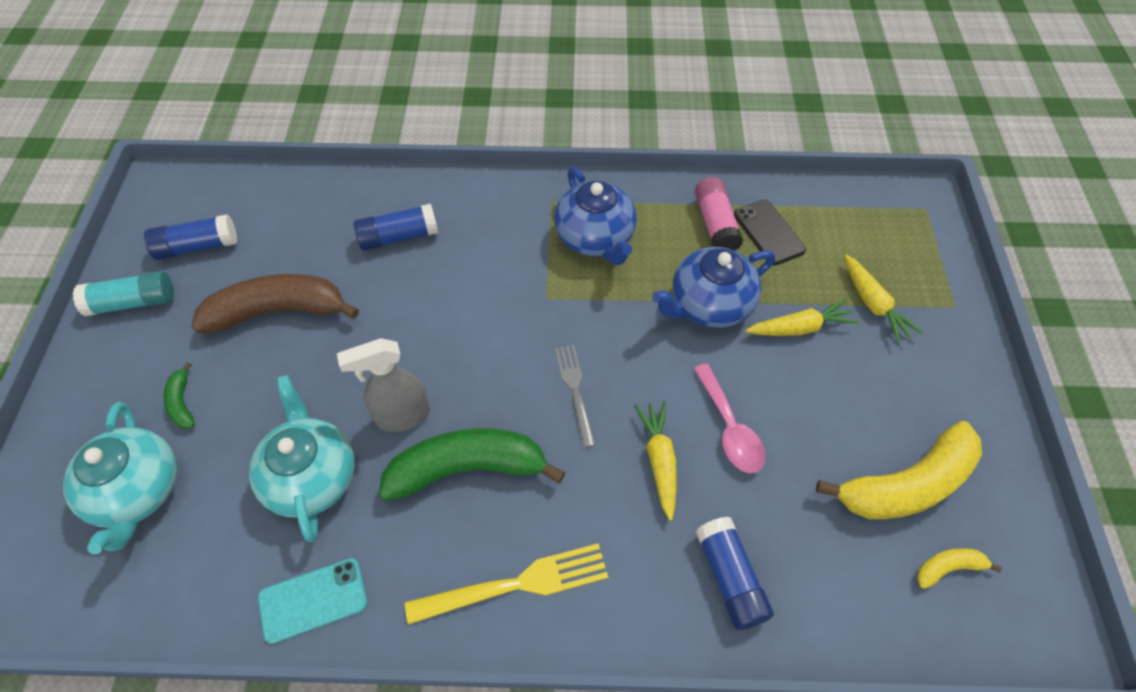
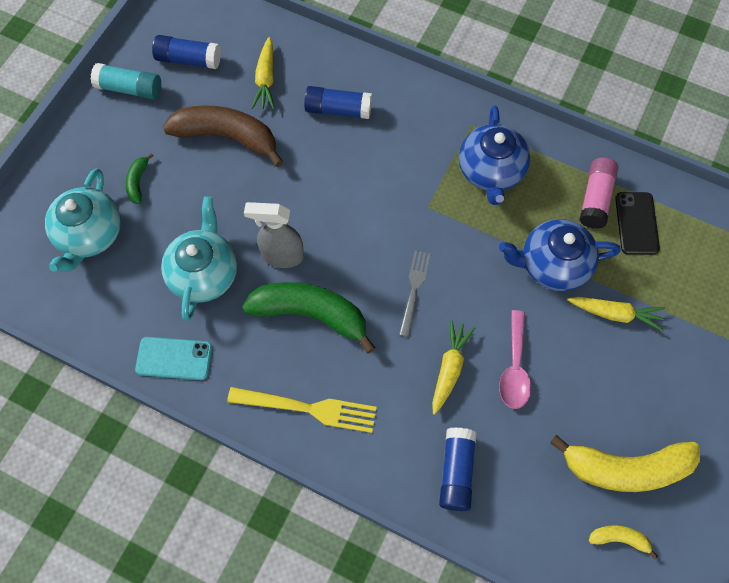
camera: 25 degrees right, 10 degrees up
yellow carrot [844,255,923,344] -> yellow carrot moved to [251,37,275,109]

